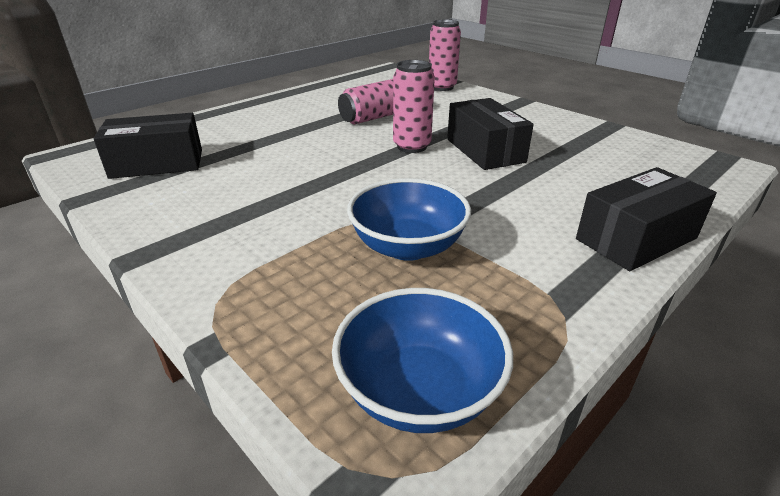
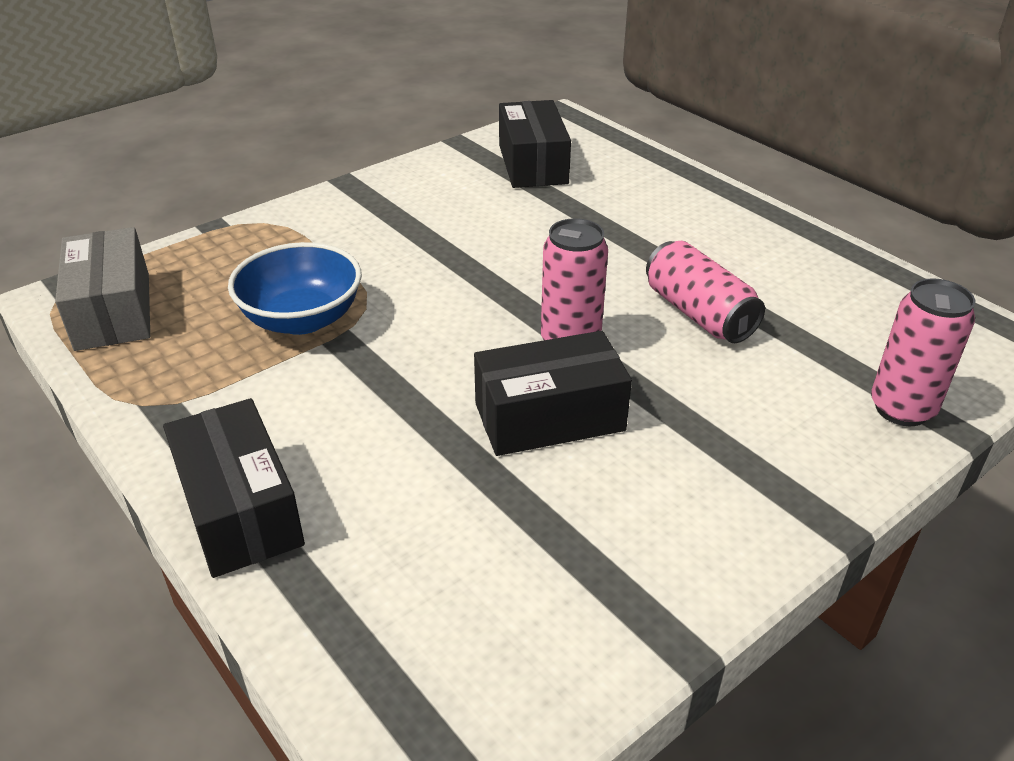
camera: 95 degrees right, 5 degrees up
blue bowl [332,288,513,433] -> grey box [55,227,150,351]

